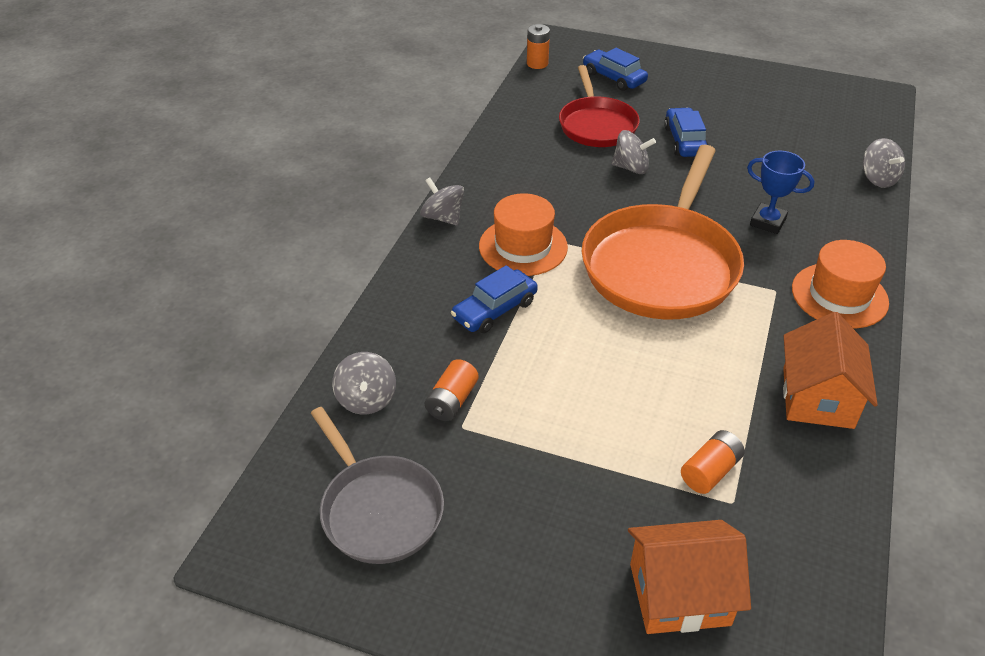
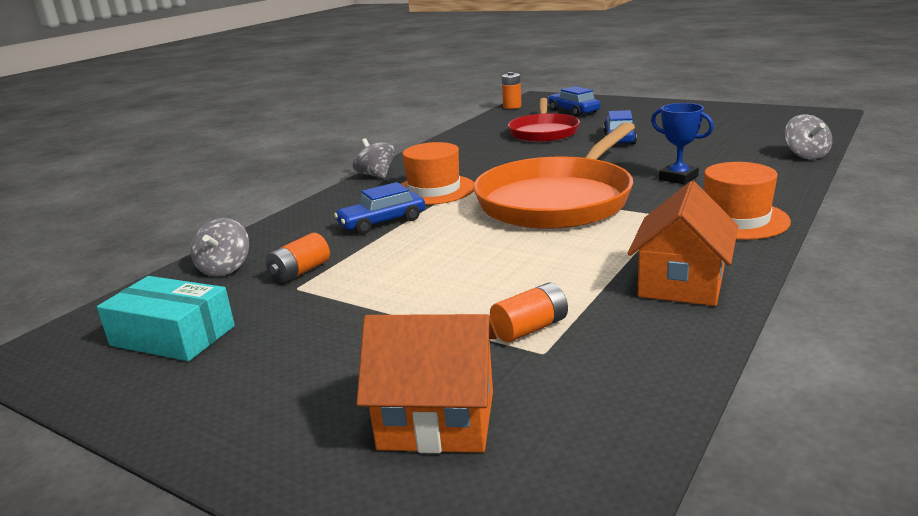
camera: 15 degrees right, 20 degrees down
grey pan [311,407,444,564] -> turquoise box [97,276,235,361]
grey spinning top [611,130,656,174] -> none

